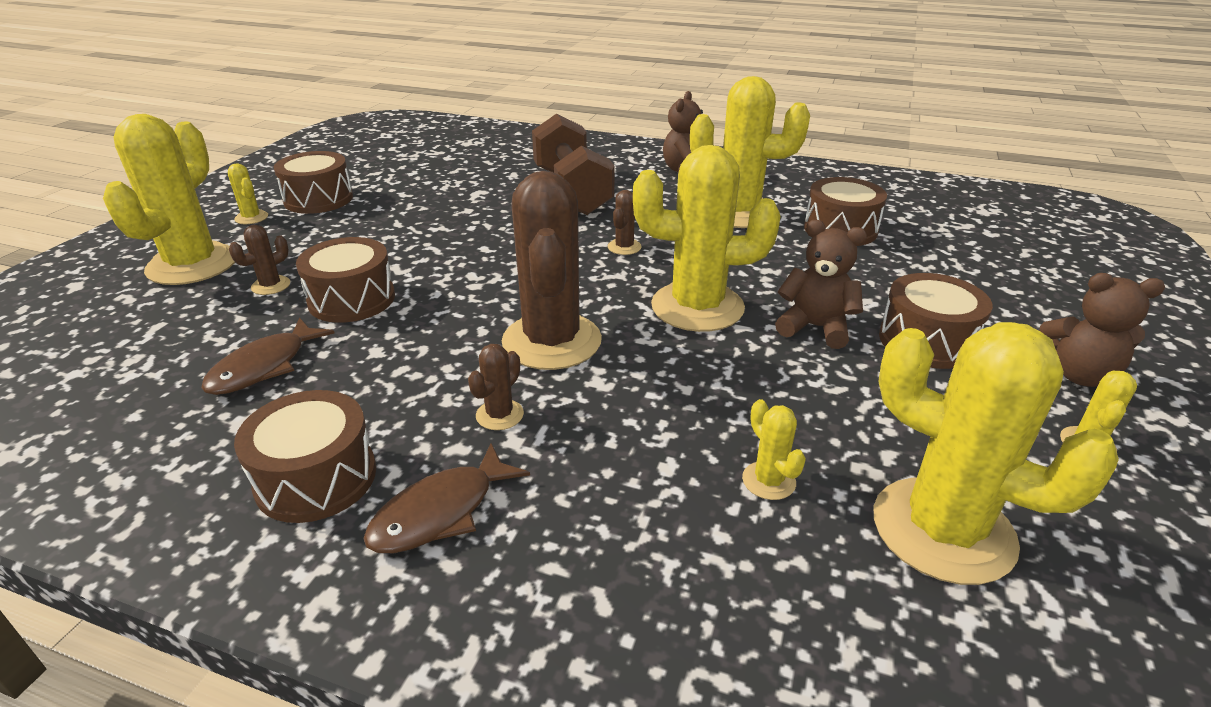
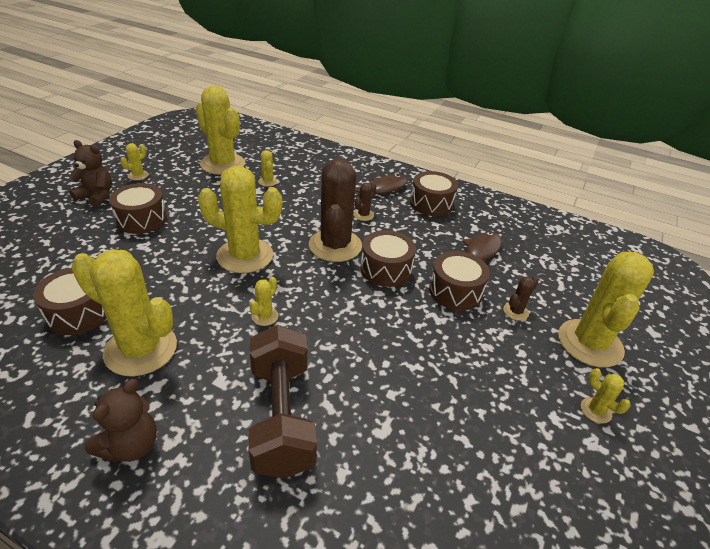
camera: 175 degrees left, 5 degrees up
brown drum [274,151,353,214] -> brown drum moved to [361,230,416,287]
brown cactus [608,190,642,255] -> yellow cactus [249,277,278,326]
brown teddy bear [775,220,867,349] -> none

